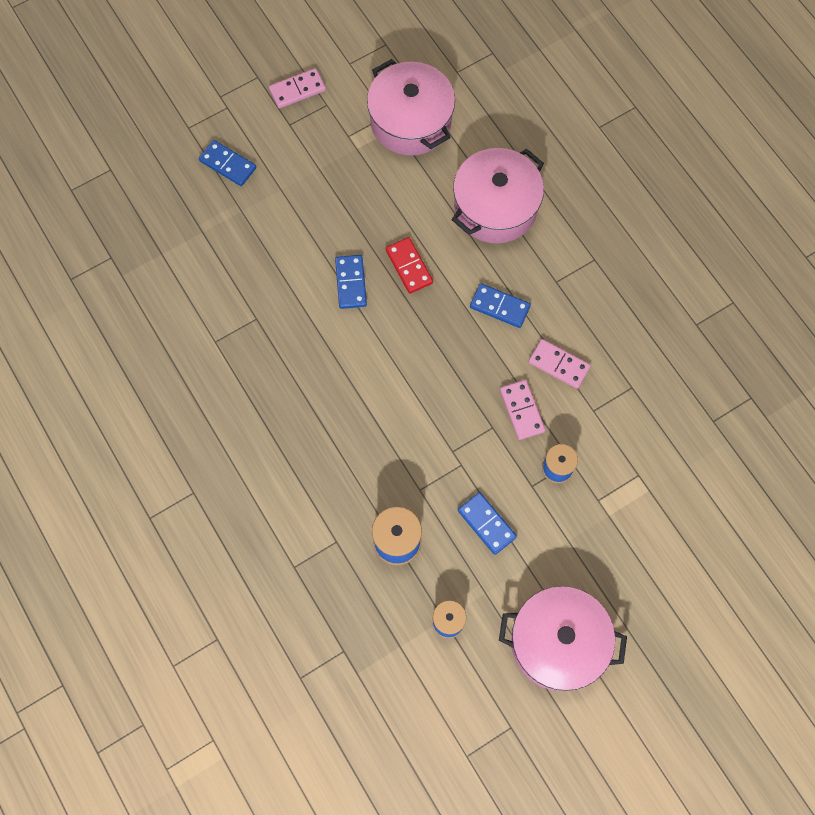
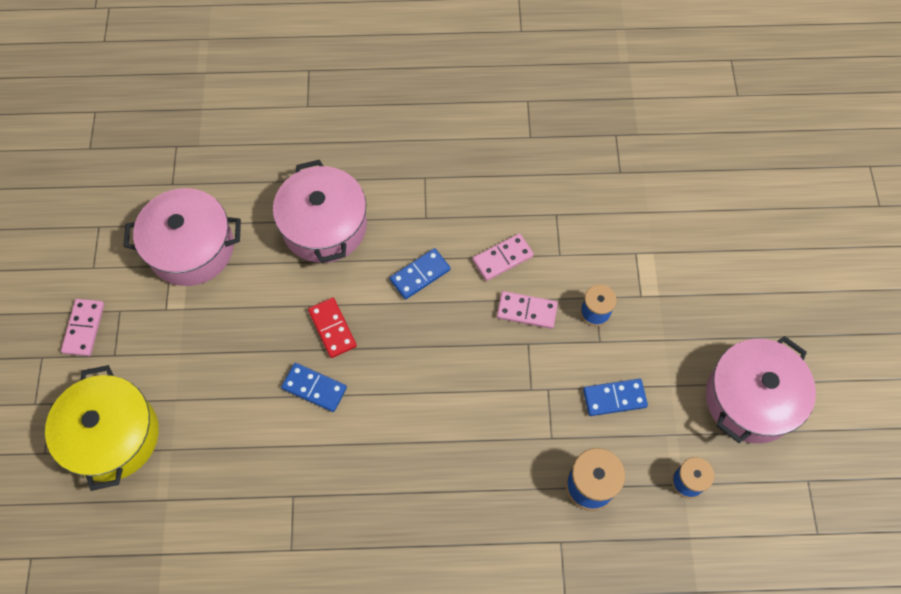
camera: 60 degrees left, 5 degrees down
blue domino [199,140,256,186] -> yellow pot [45,365,159,491]
red domino [386,237,433,294] -> red domino turned 60 degrees clockwise [308,298,357,358]

